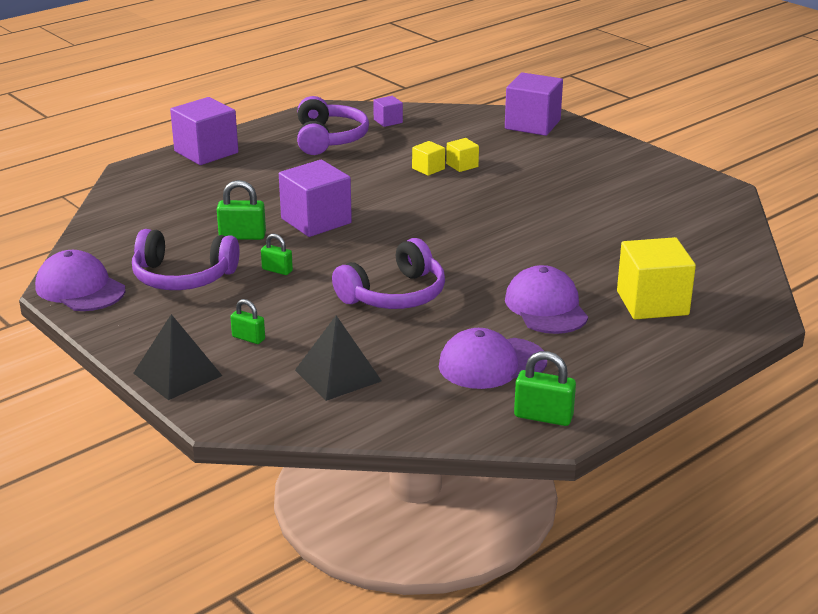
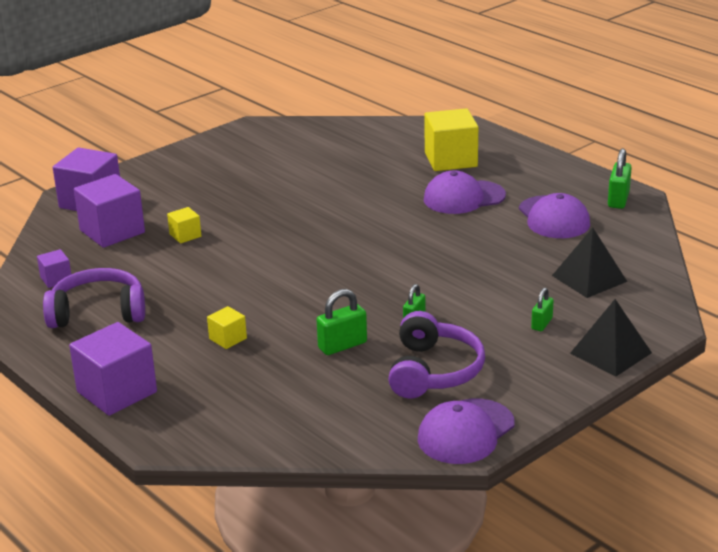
camera: 90 degrees left, 0 degrees up
green padlock [217,180,266,240] -> green padlock turned 60 degrees clockwise [317,289,367,355]
purple cube [279,160,352,237] -> purple cube moved to [74,174,145,248]
purple headphones [332,238,445,309] -> none
yellow cube [412,141,445,176] -> yellow cube moved to [207,306,247,349]

